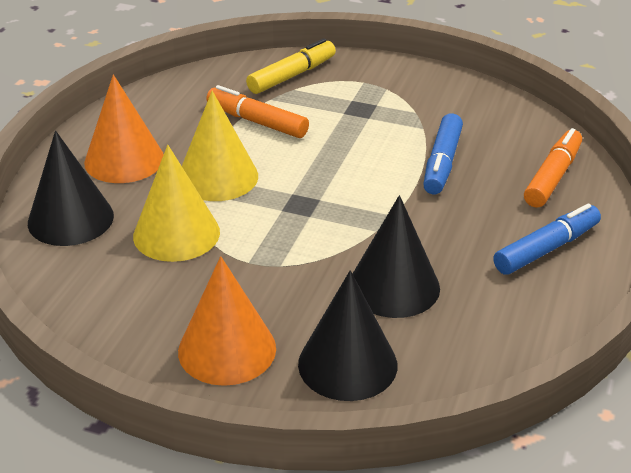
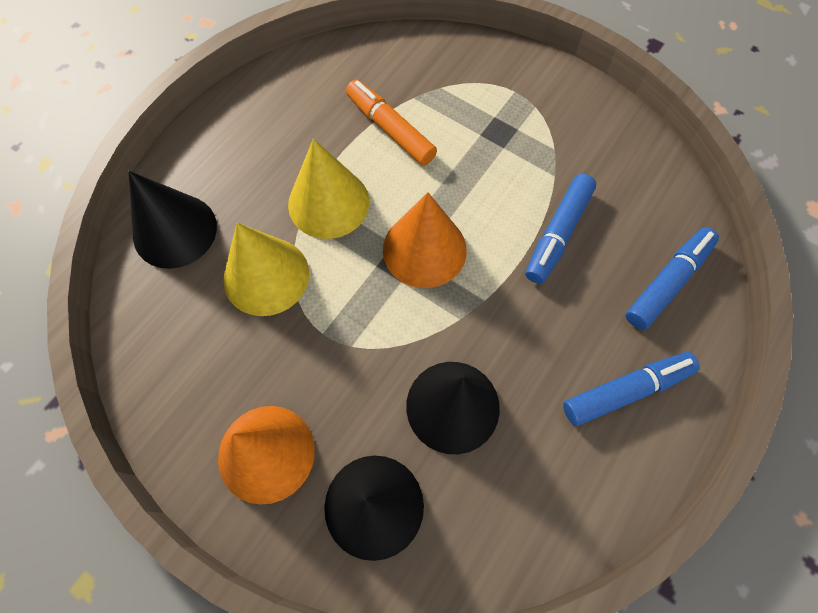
camera: 15 degrees right, 30 degrees up
orange cone [84,74,164,183] -> orange cone moved to [383,192,467,288]
yellow marker [246,38,336,94] -> none
orange marker [524,128,582,208] -> blue marker [626,227,719,330]

